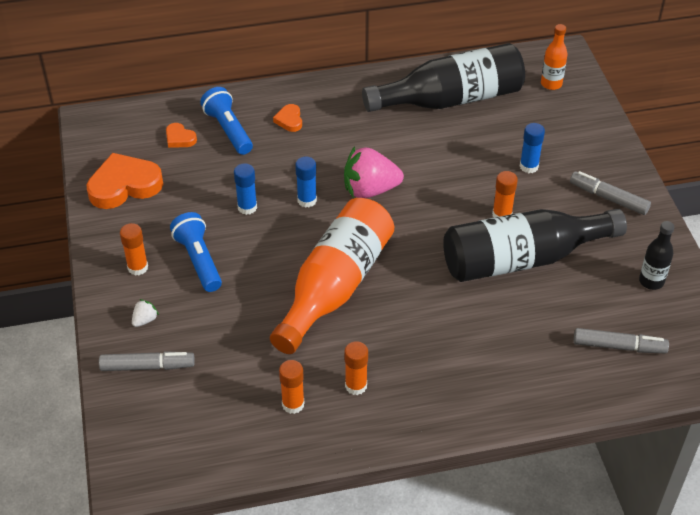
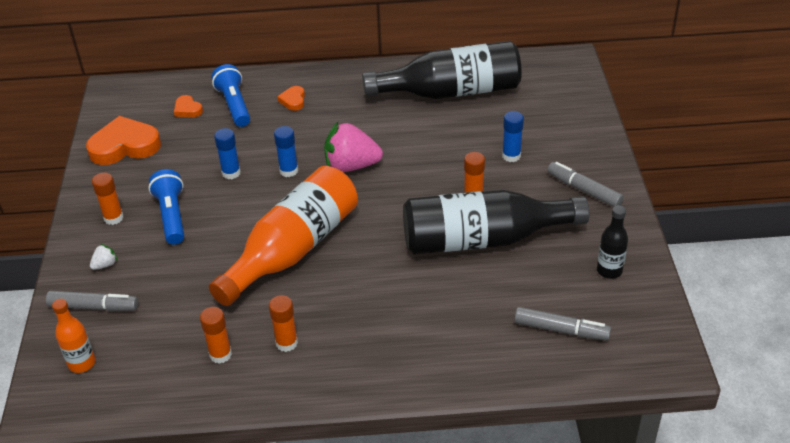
camera: 10 degrees right, 5 degrees down
orange bottle [541,24,568,90] -> orange bottle moved to [52,299,95,373]

